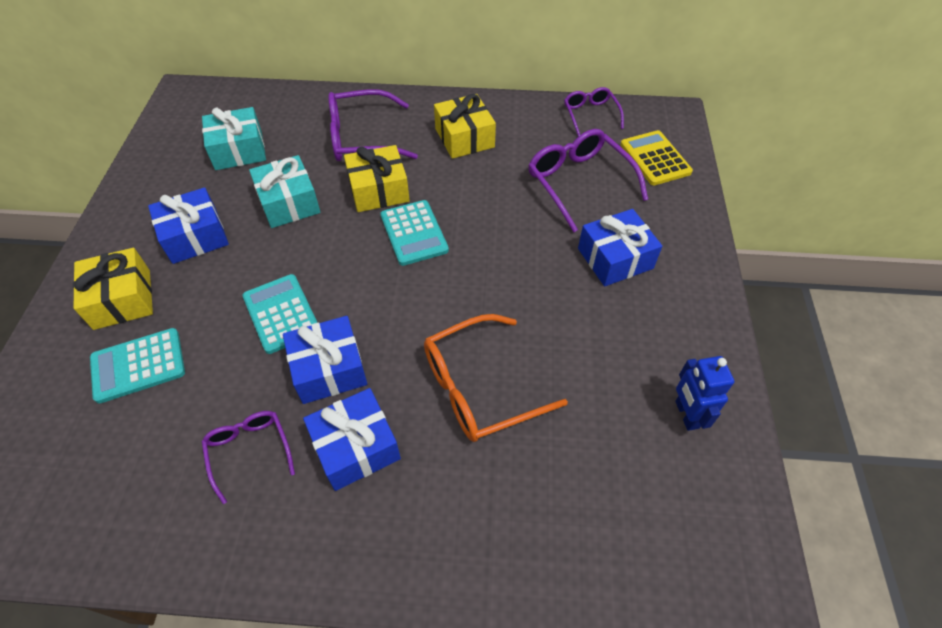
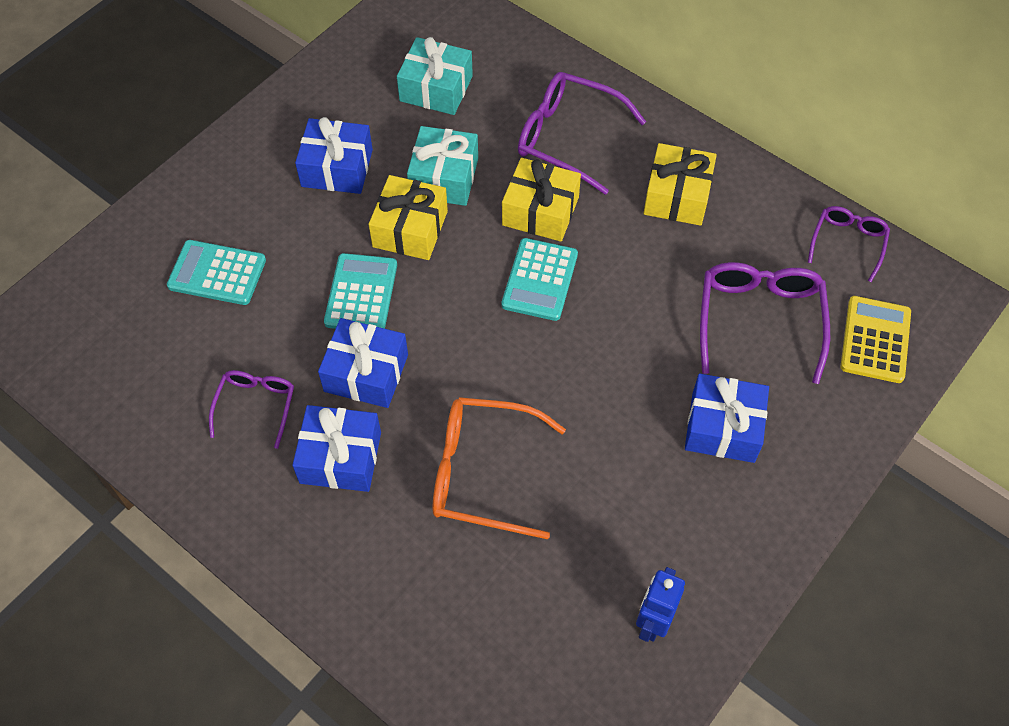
camera: 35 degrees right, 5 degrees up
yellow gift [73,248,153,330] -> yellow gift moved to [369,175,448,260]

